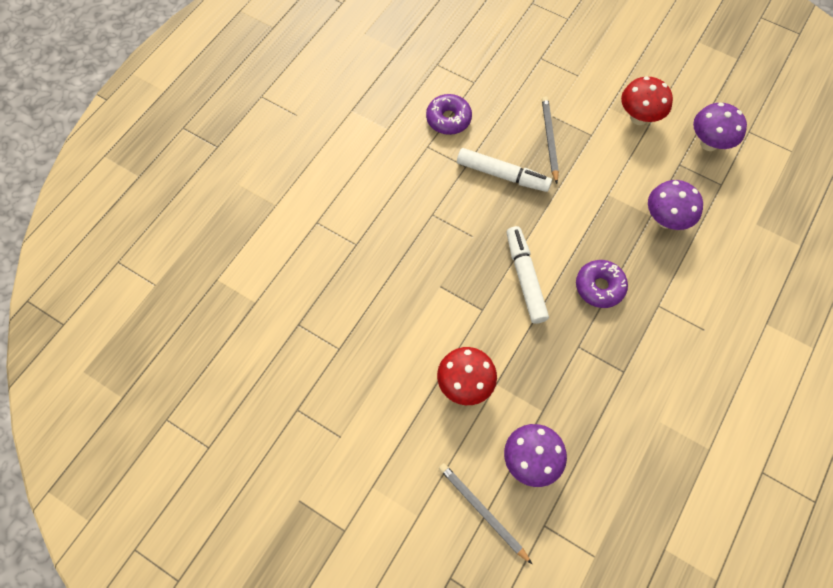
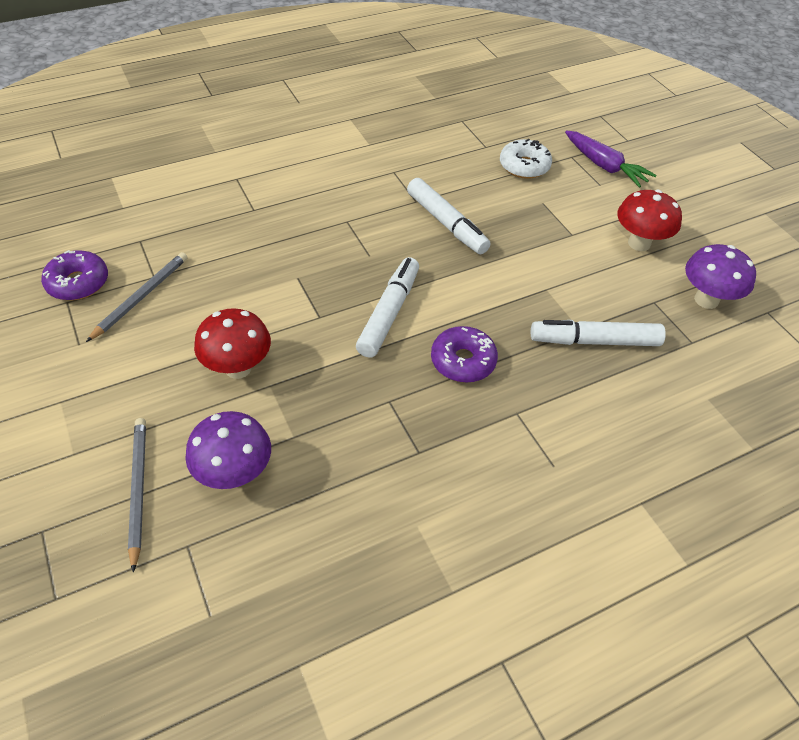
camera: 30 degrees right, 15 degrees down
purple donut [426,94,472,135] -> purple donut moved to [41,250,108,300]
grey pencil [542,96,559,184] -> grey pencil moved to [86,252,187,342]
purple mushroom [648,180,703,230] -> white marker [531,320,666,346]
none -> white donut [500,139,552,179]
none -> purple carrot [565,130,656,188]

